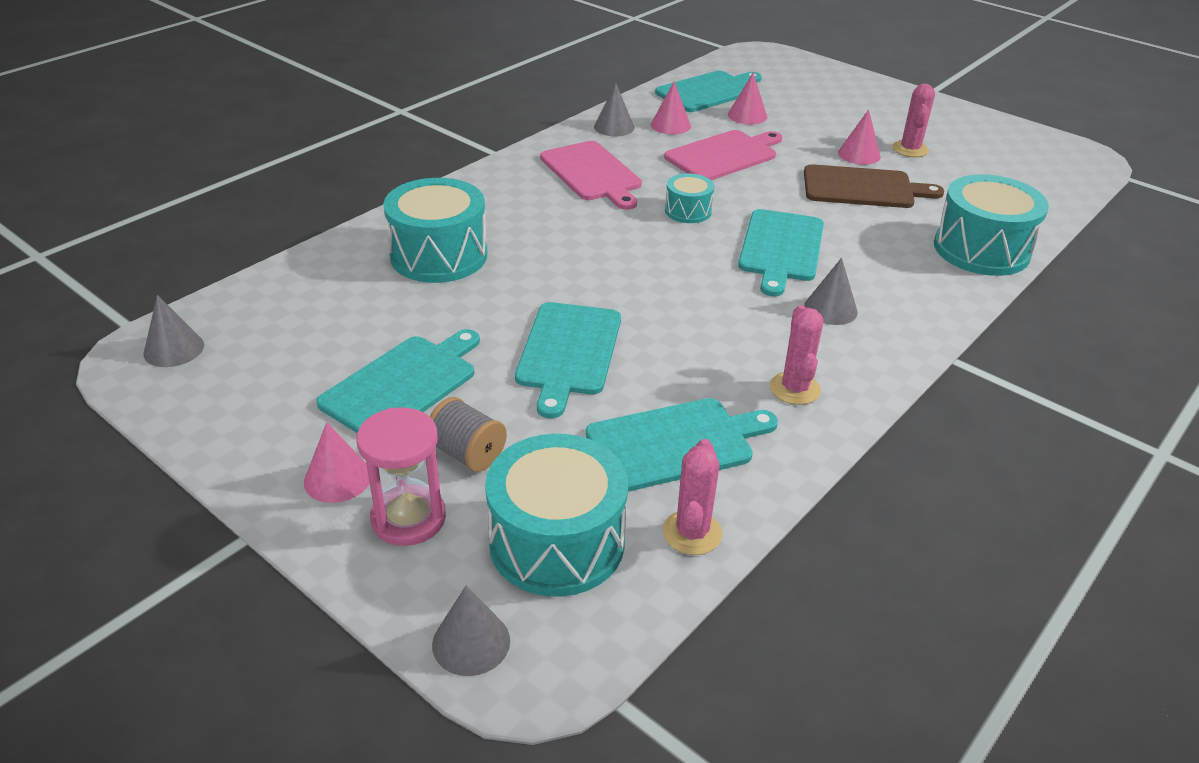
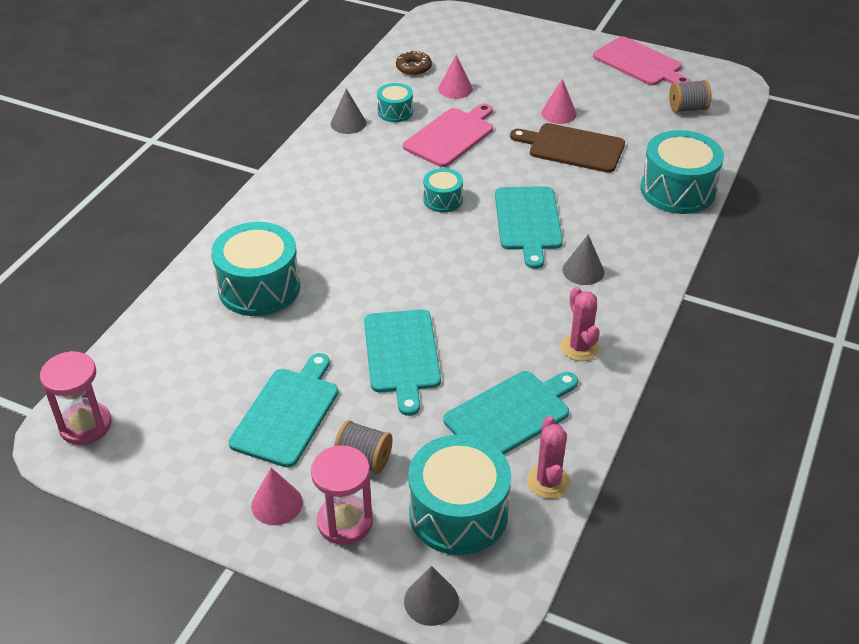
camera: 15 degrees left, 5 degrees up
grey cone [143,295,204,367] -> pink hourglass [40,351,112,445]
pink cutting board [540,141,642,210] -> pink cutting board moved to [593,37,691,86]
pink cone [651,82,691,135] -> turquoise drum [377,83,413,122]
turquoise cutting board [655,71,762,112] -> brown donut [396,50,432,75]
brown cutting board [804,164,944,208] -> brown cutting board turned 150 degrees counterclockwise [510,123,625,173]
pink cactus [892,84,935,157] -> none
none -> grey spool [669,80,711,113]

